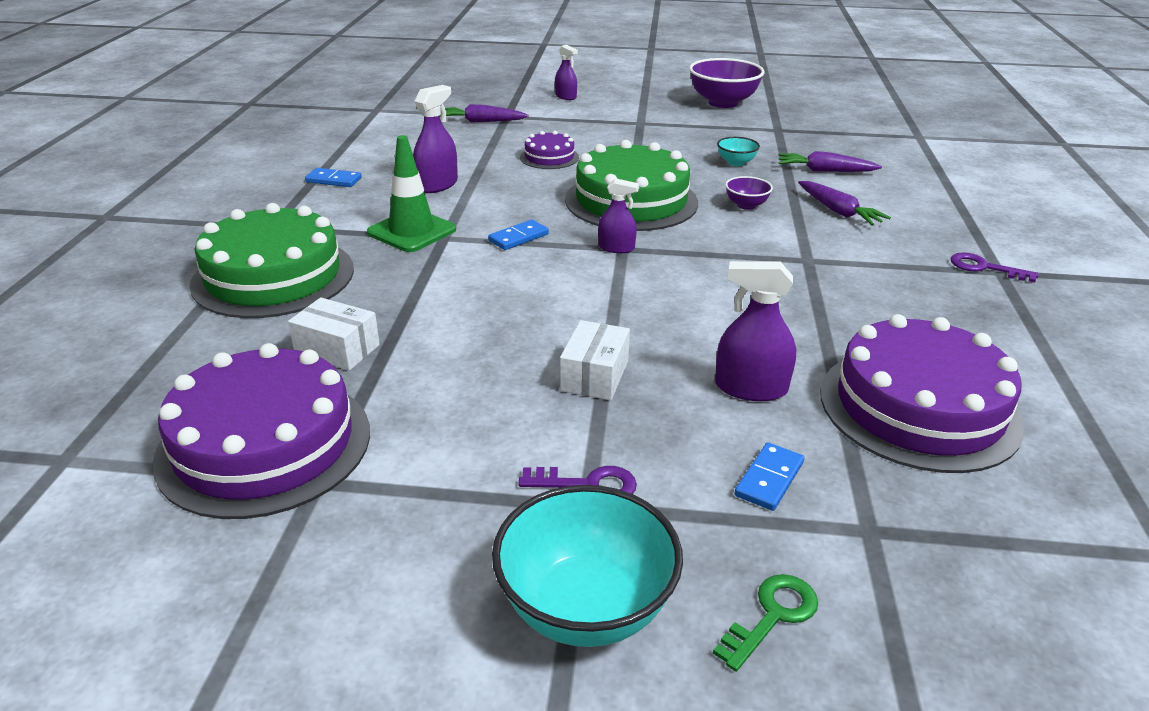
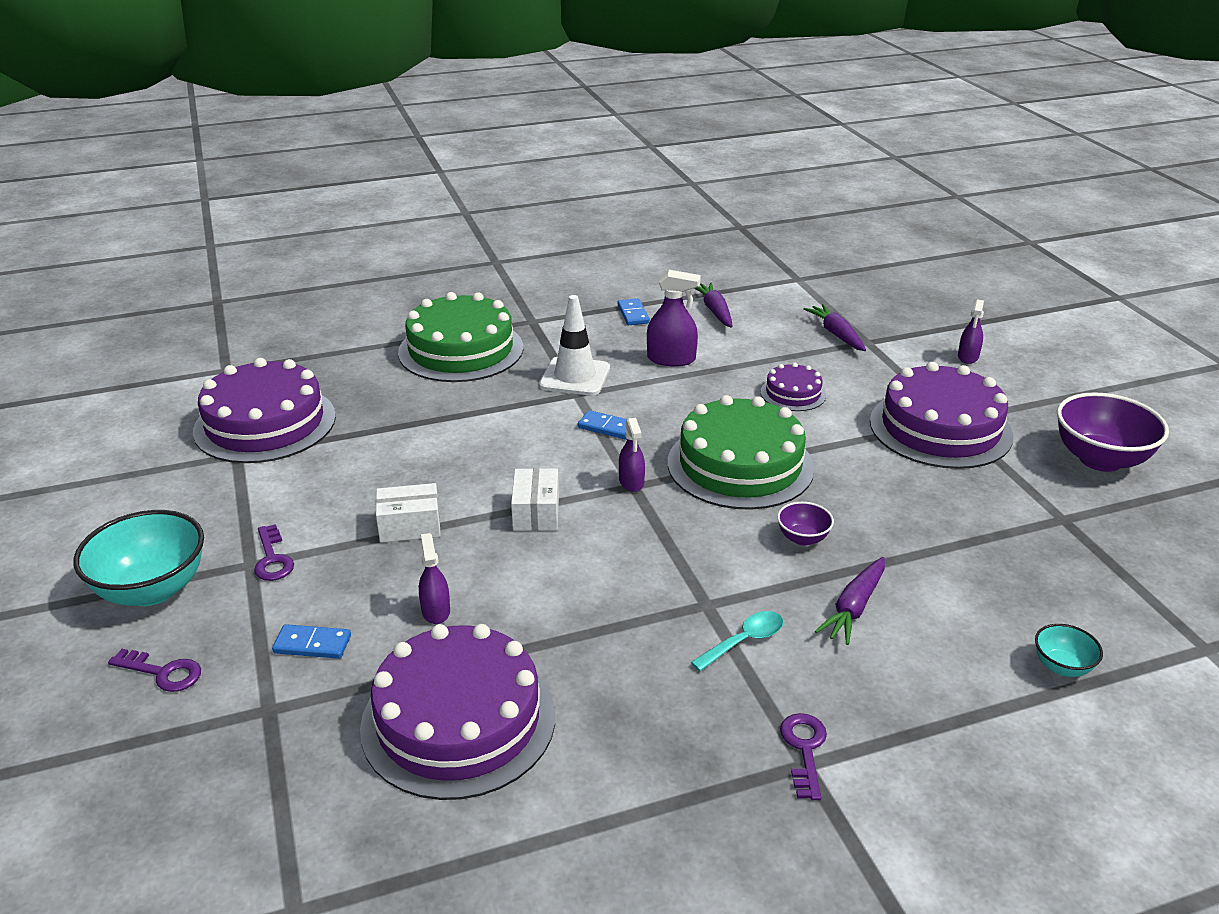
camera: 65 degrees right, 0 degrees up
white box [288,297,380,371] -> white box moved to [511,468,559,531]
green traffic cone [367,135,456,252] -> white traffic cone [539,295,610,396]
green key [713,574,818,672] -> purple key [108,649,201,692]
purple spray bottle [715,261,796,401] -> purple spray bottle [419,533,450,624], size x0.65
turquoise bowl [717,137,760,166] -> turquoise bowl moved to [1035,624,1103,677]
purple carrot [778,151,882,172] -> purple carrot moved to [694,282,733,328]
none -> turquoise spoon [691,611,783,671]
none -> purple cake [870,362,1013,469]

